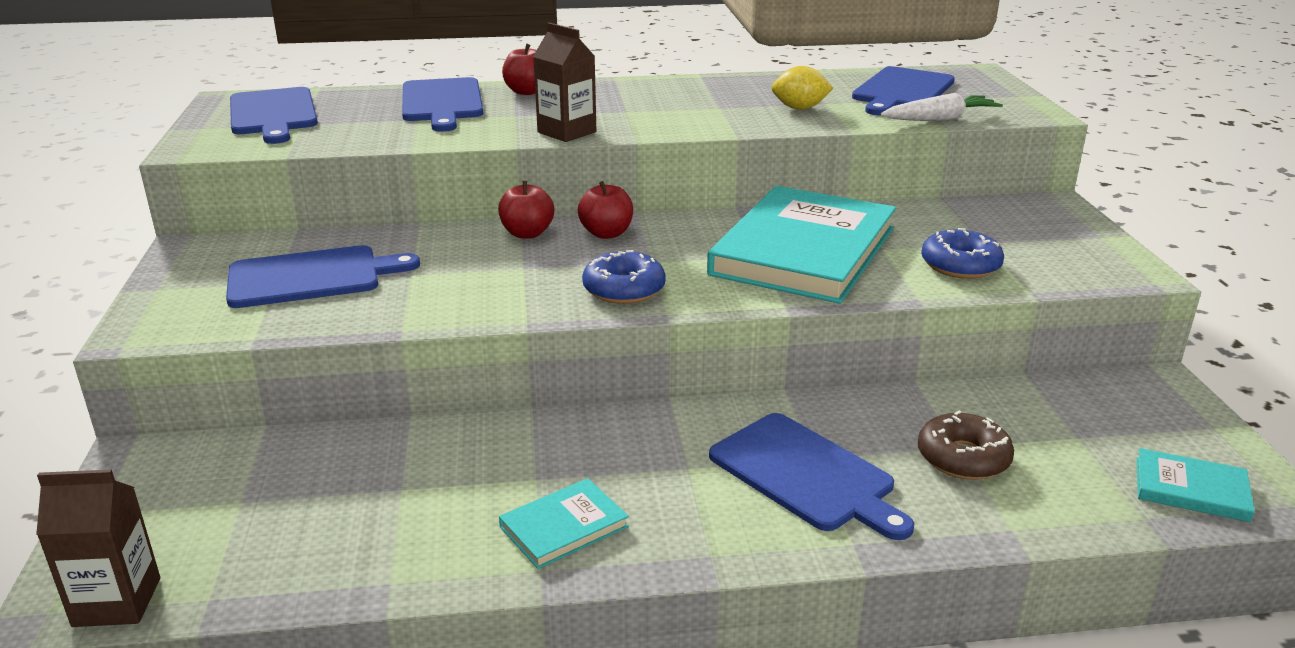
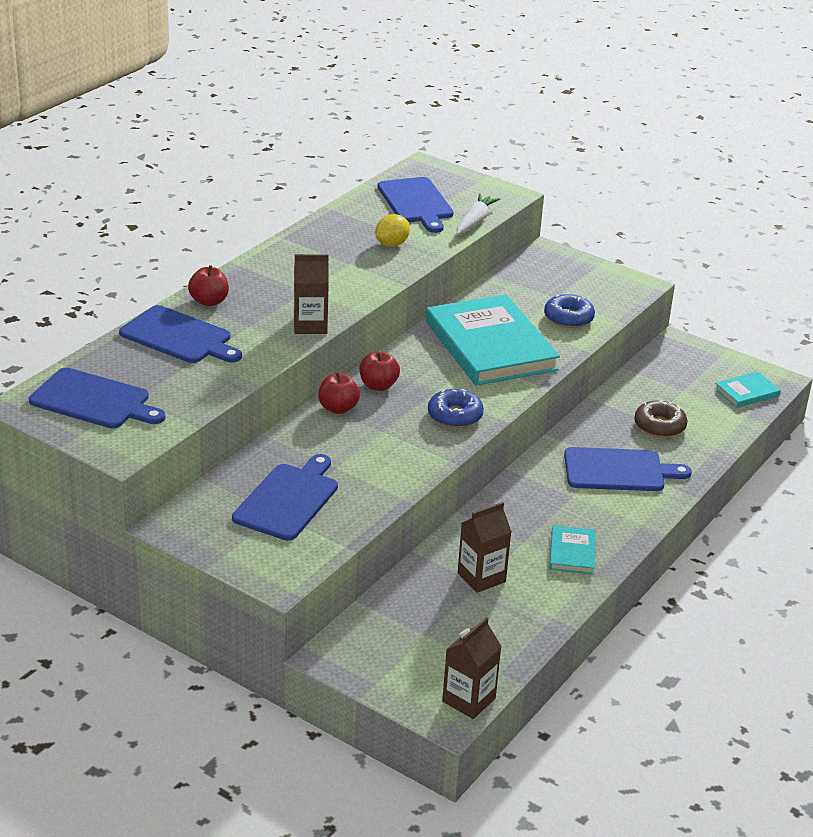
camera: 50 degrees left, 5 degrees up
none -> brown carton [458,502,512,593]

